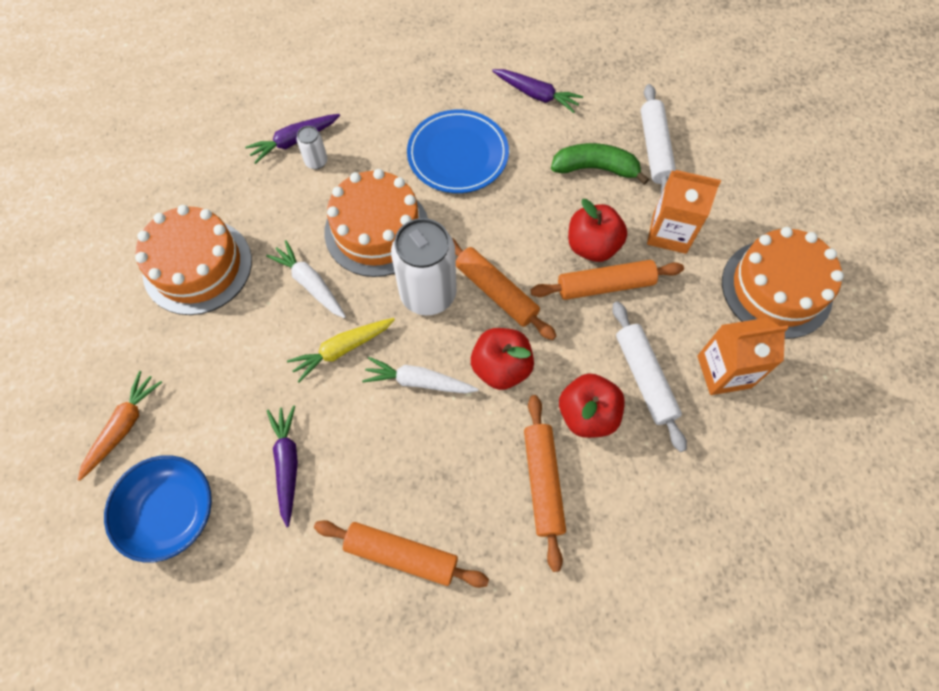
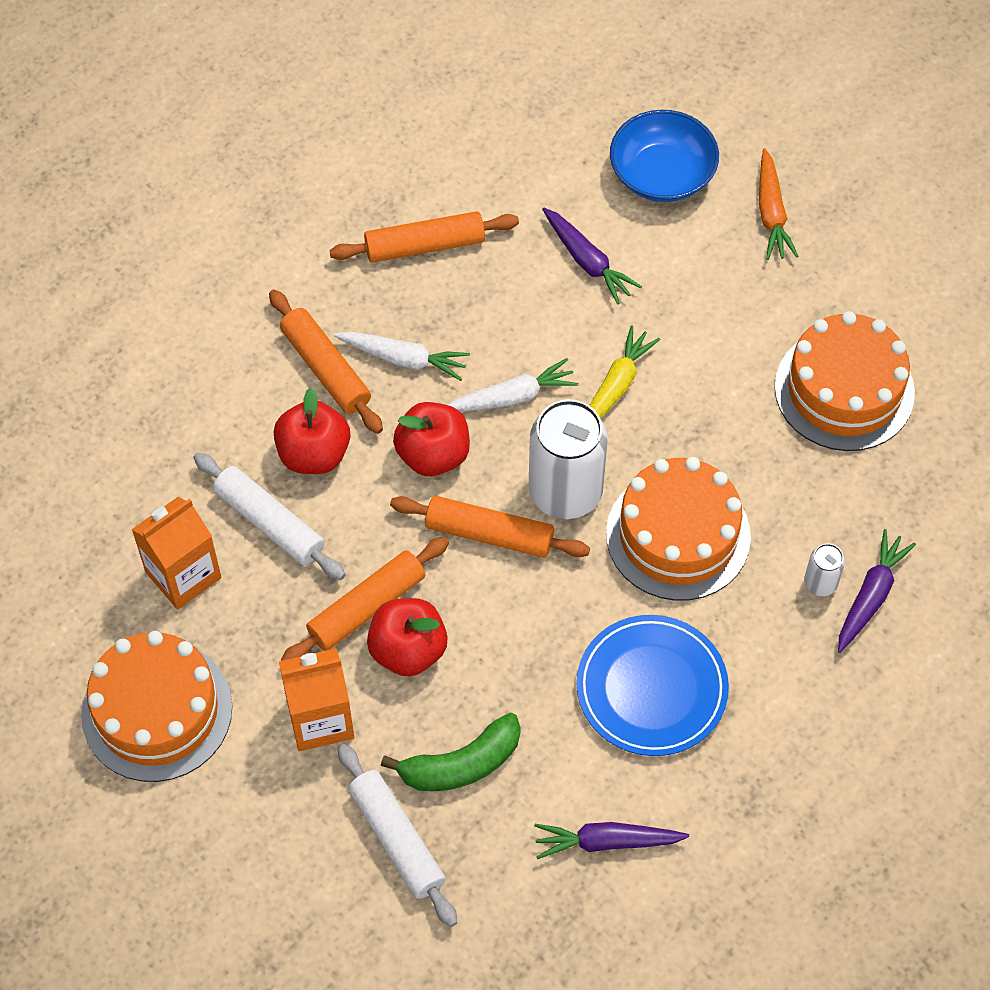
camera: 150 degrees right, 5 degrees down
white carrot [266,240,346,318] -> white carrot moved to [334,331,470,381]

